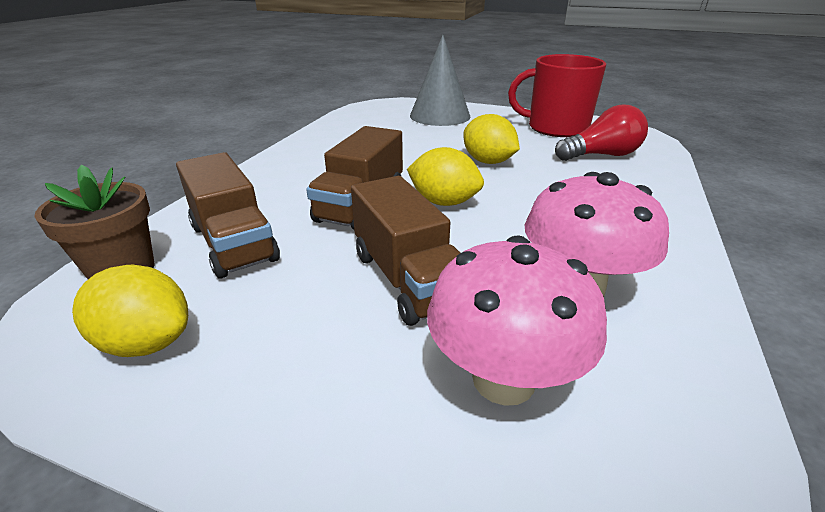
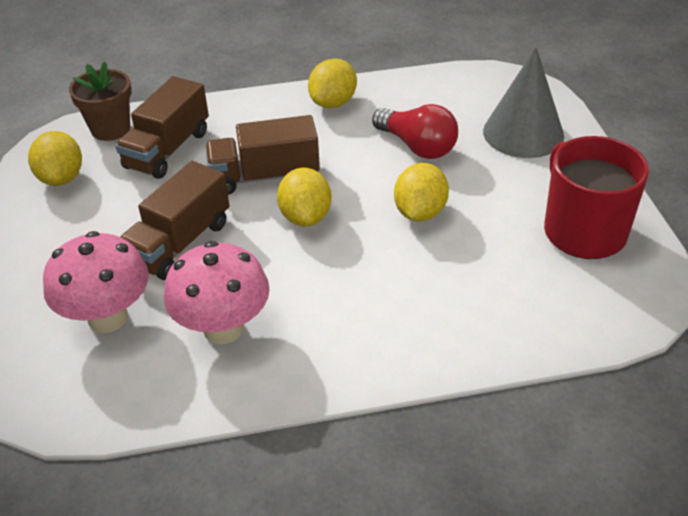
camera: 60 degrees right, 10 degrees up
red light bulb [555,105,648,161] -> red light bulb moved to [372,104,458,159]
none -> yellow lemon [308,59,357,108]

